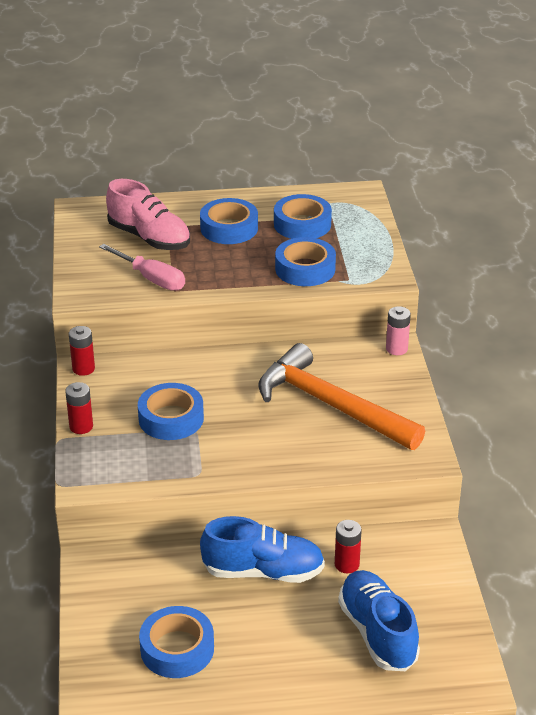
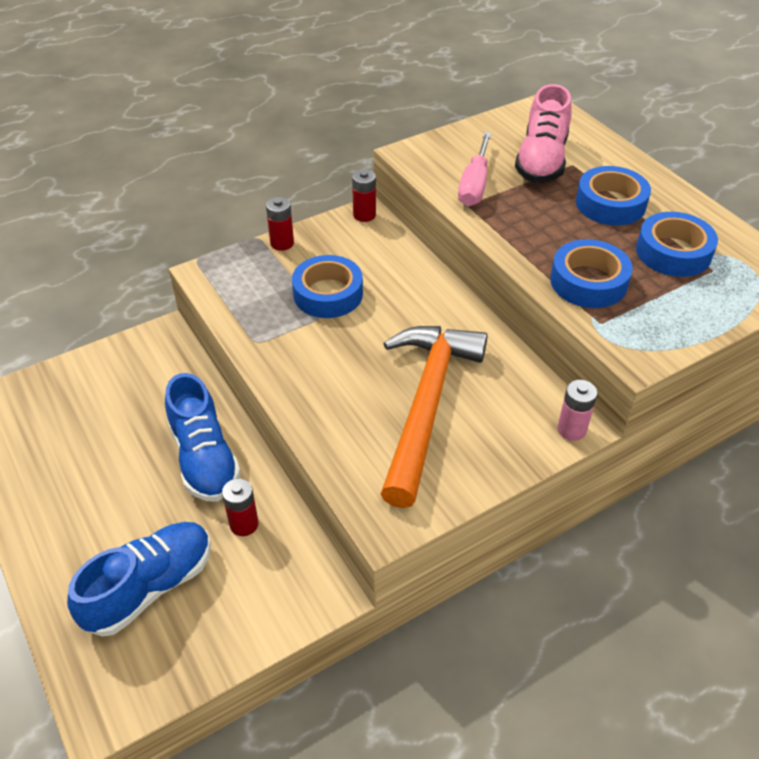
camera: 65 degrees right, 10 degrees up
blue tape [139,606,214,678] -> none

